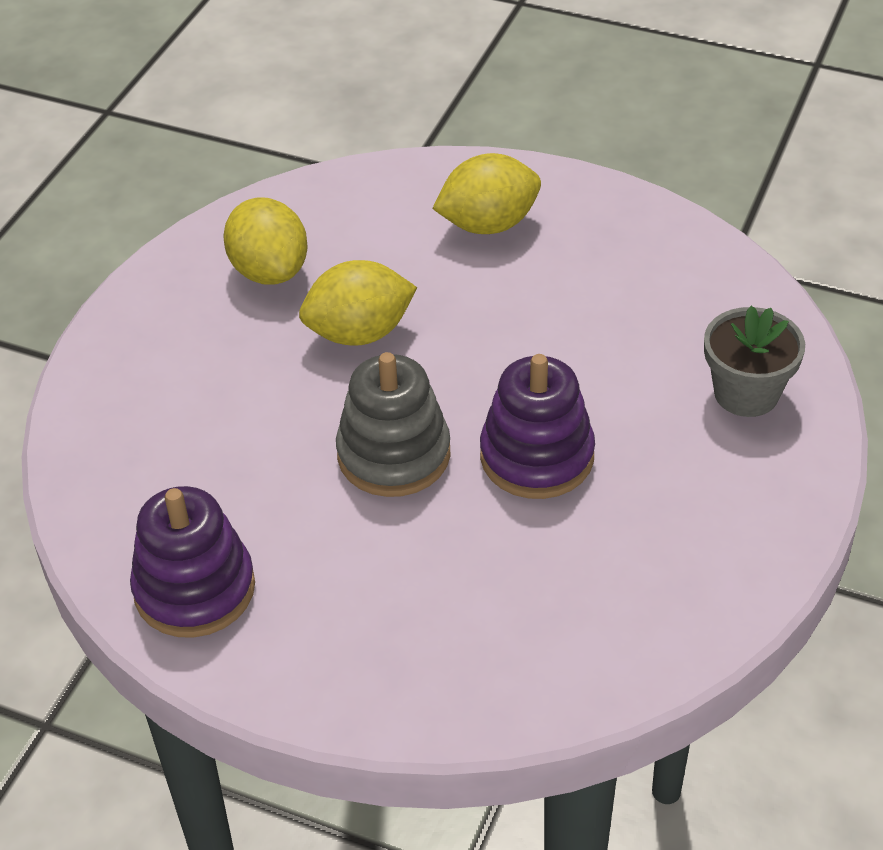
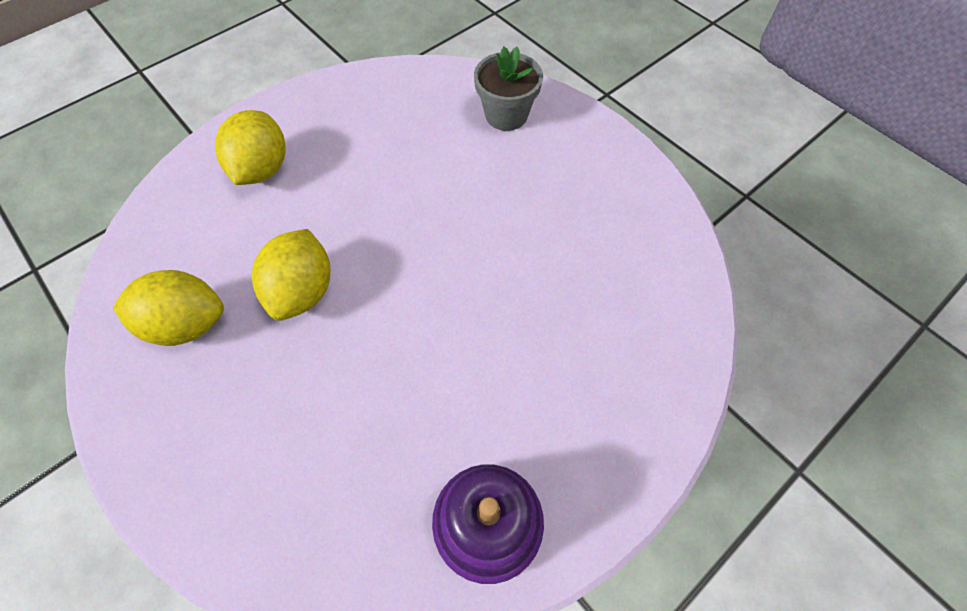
camera: 65 degrees left, 15 degrees up
grey stacking toy [336,352,450,497] -> none
purple stacking toy [480,354,595,499] -> none

